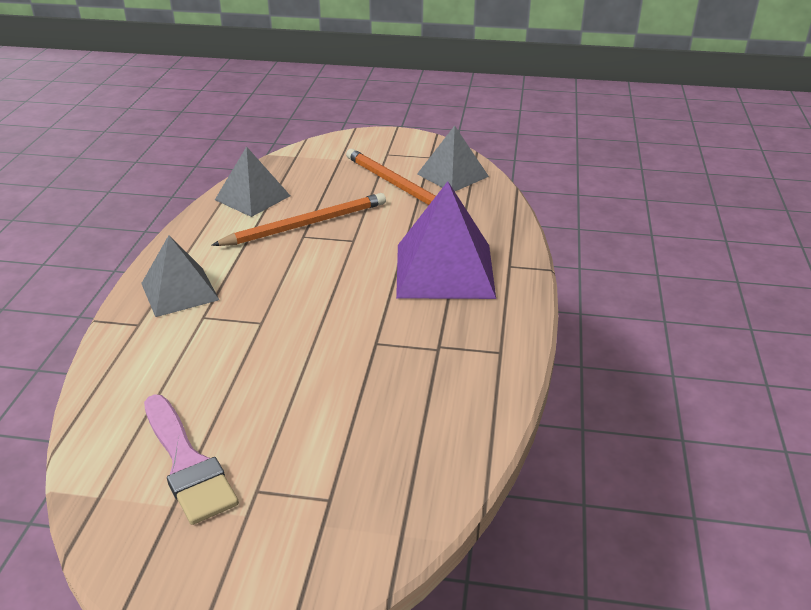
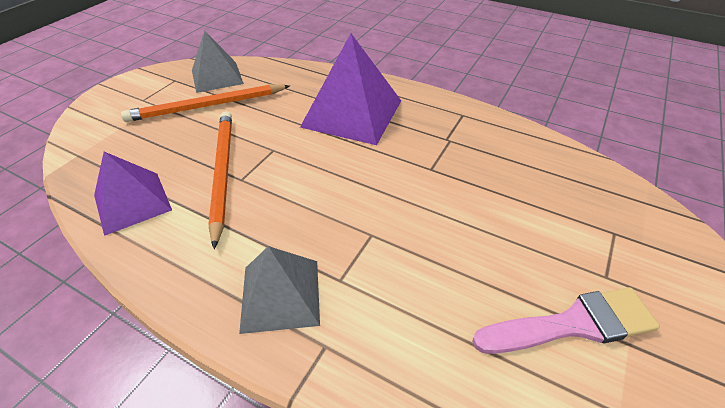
camera: 70 degrees left, 10 degrees up
grey pyramid [215,146,290,217] -> purple pyramid [94,152,172,236]

